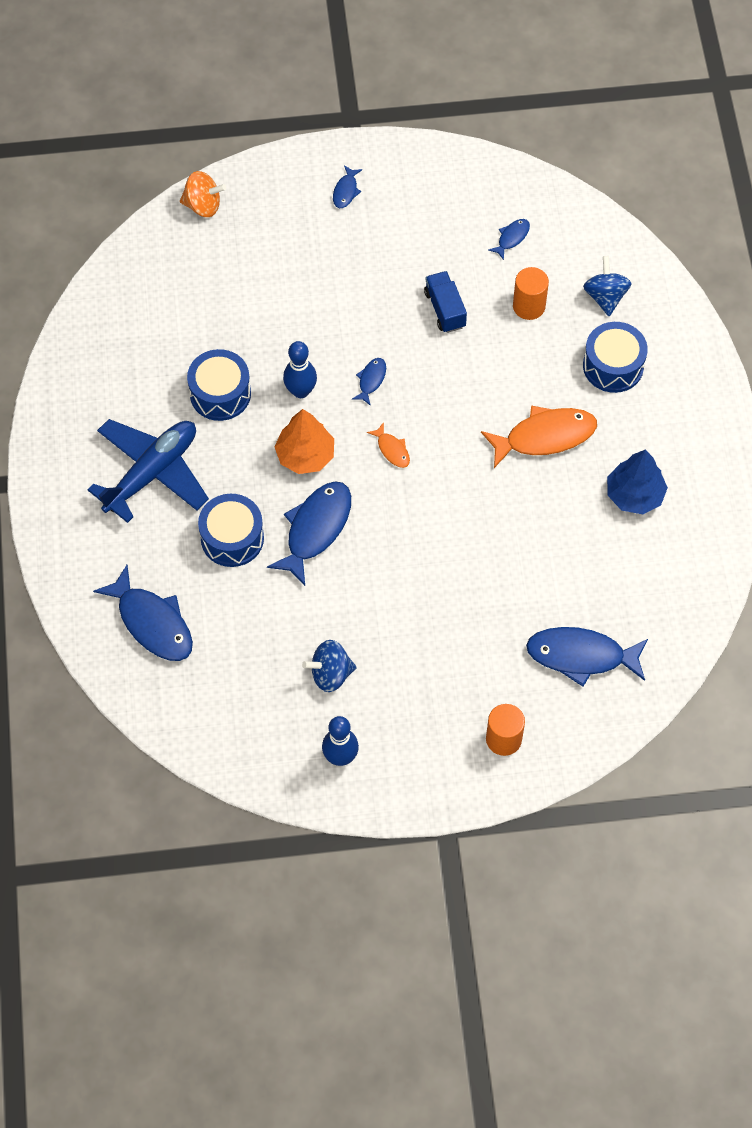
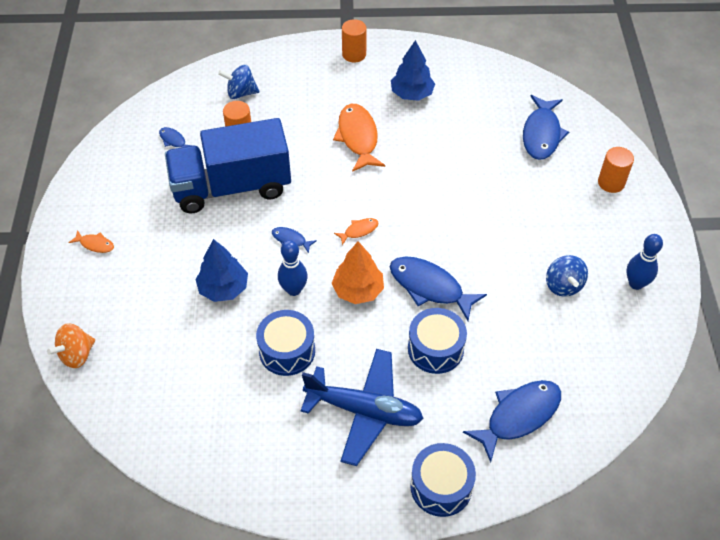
camera: 85 degrees left, 10 degrees down
blue plane [87,419,209,523] -> blue plane turned 150 degrees clockwise [301,349,424,466]
orange spinning top [180,171,226,217] -> orange spinning top turned 150 degrees counterclockwise [47,323,95,368]
blue fish [333,165,362,208] -> orange fish [69,230,114,253]
blue truck [424,271,467,333] -> blue truck [165,118,291,213], size x2.36
blue drum [583,322,648,393] -> blue drum moved to [410,443,476,517]
none -> blue tree [195,239,248,302]
none -> orange cylinder [342,19,367,62]

